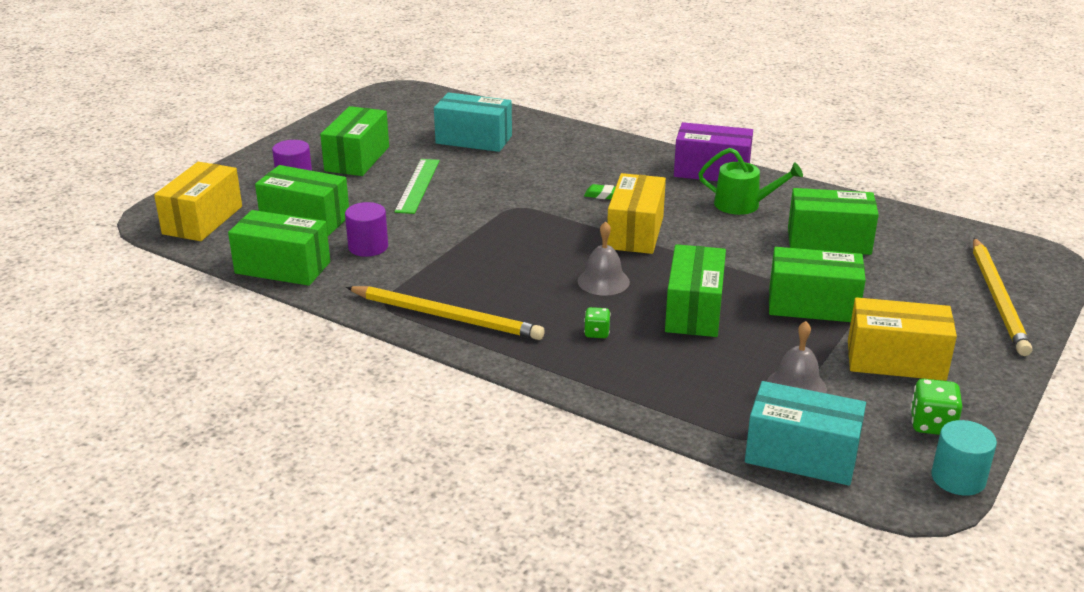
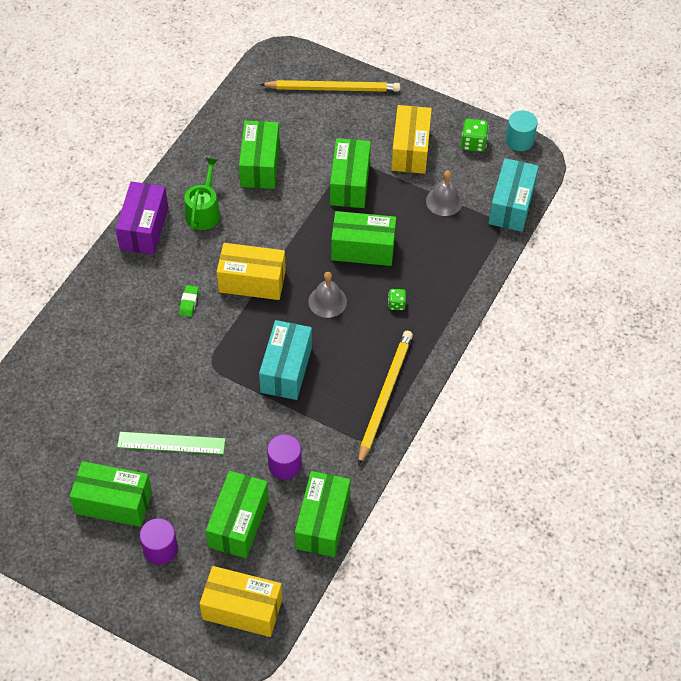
camera: 95 degrees left, 25 degrees up
turquoise box [434,92,512,152] -> turquoise box moved to [259,320,312,400]

